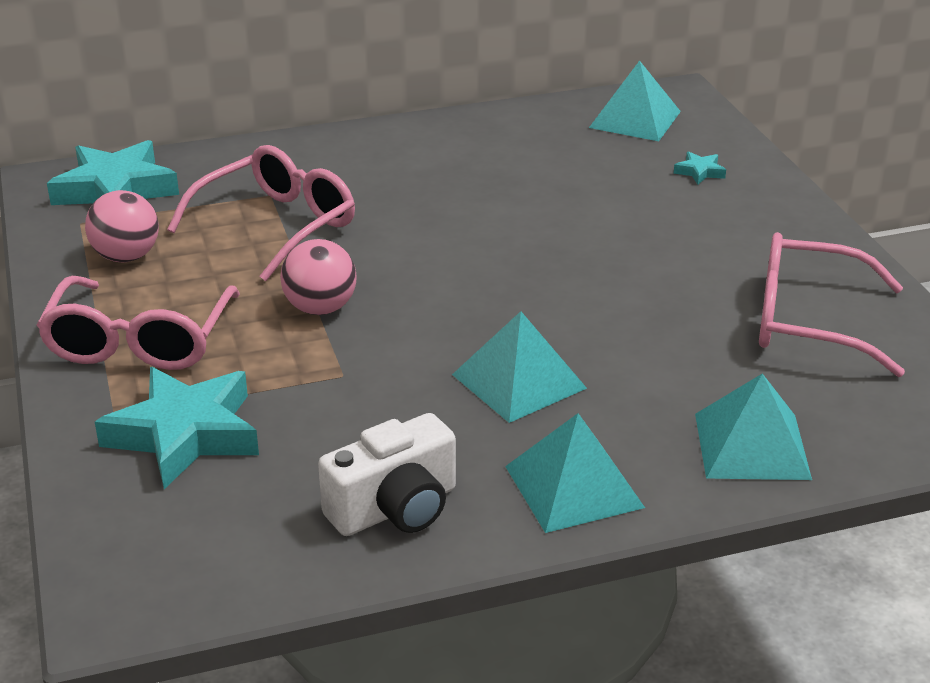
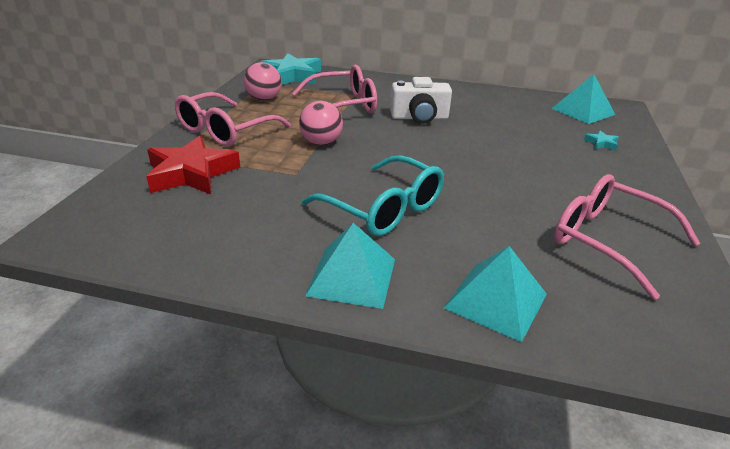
camera: 30 degrees right, 0 degrees up
turquoise star [95,367,259,489] -> red star [146,136,240,194]
white camera [318,413,456,536] -> white camera moved to [390,77,452,124]
turquoise pyramid [452,311,587,423] -> turquoise glasses [302,155,444,236]

